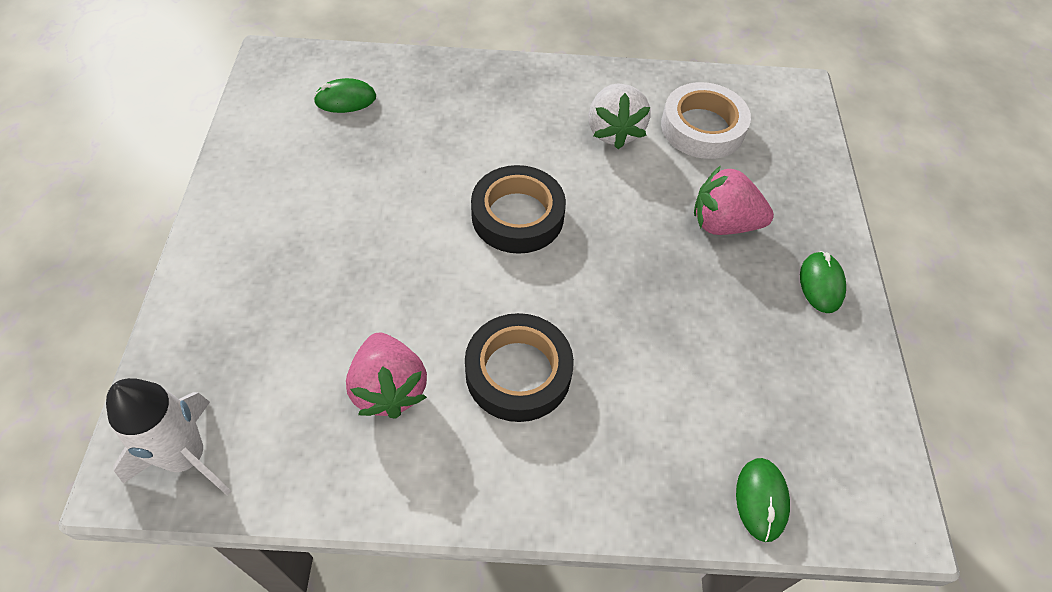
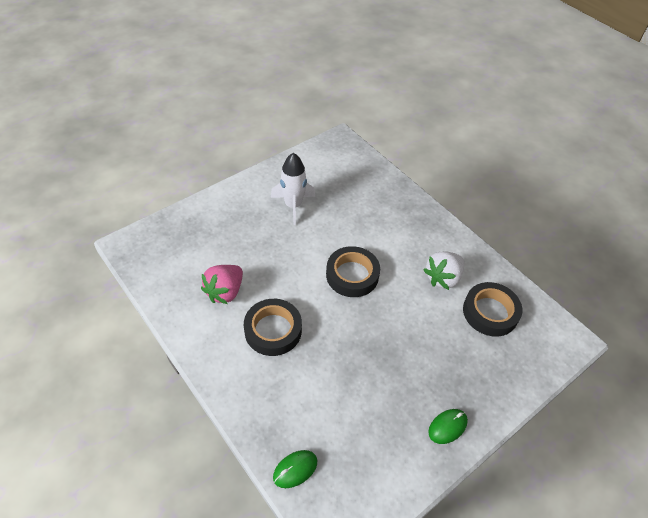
camera: 50 degrees right, 5 degrees down
white rocket [106,378,231,496] -> white rocket moved to [271,153,315,225]
green mouse [314,78,376,113] -> none
white tape [661,82,751,159] -> black tape [463,282,522,337]
pink strawberry [694,166,774,235] -> none

